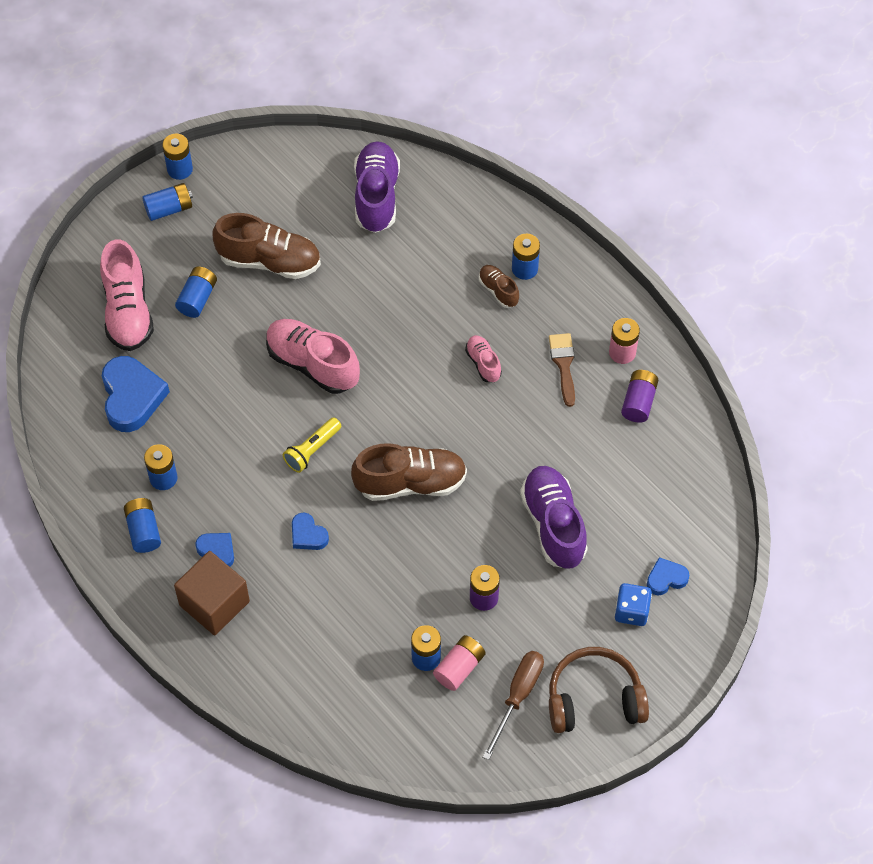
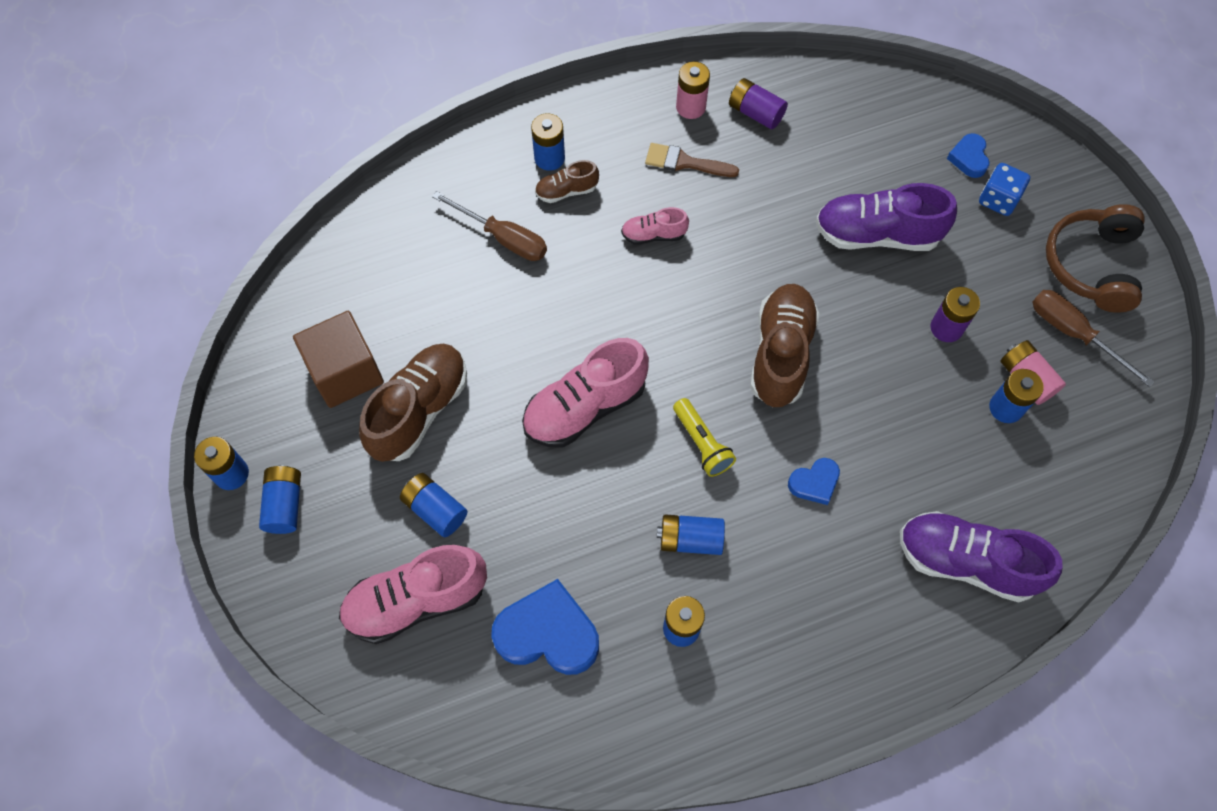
camera: 70 degrees left, 5 degrees up
pink shoe [100,239,154,351] -> pink shoe turned 150 degrees clockwise [339,545,487,644]
blue battery [124,498,161,553] -> blue battery moved to [657,514,725,555]
brown cube [174,551,250,635] -> brown cube moved to [293,311,384,408]
blue heart [195,533,234,567] -> none
purple shoe [354,141,400,233] -> purple shoe moved to [900,511,1063,602]
none -> brown screwdriver [432,191,547,261]

